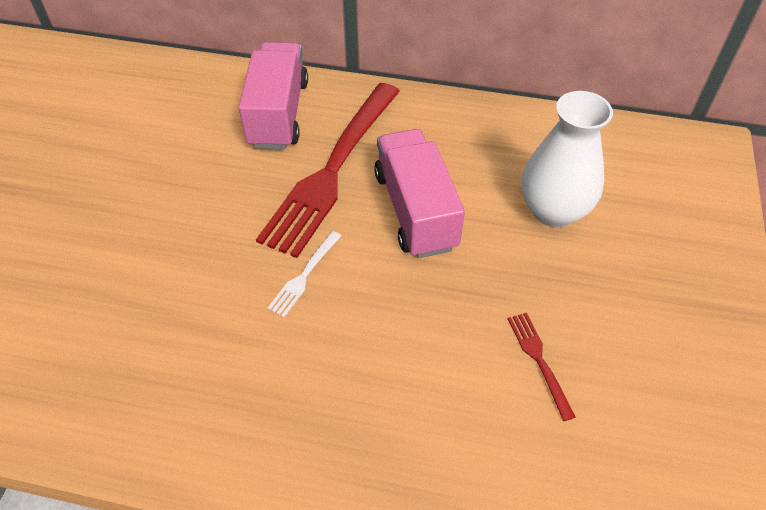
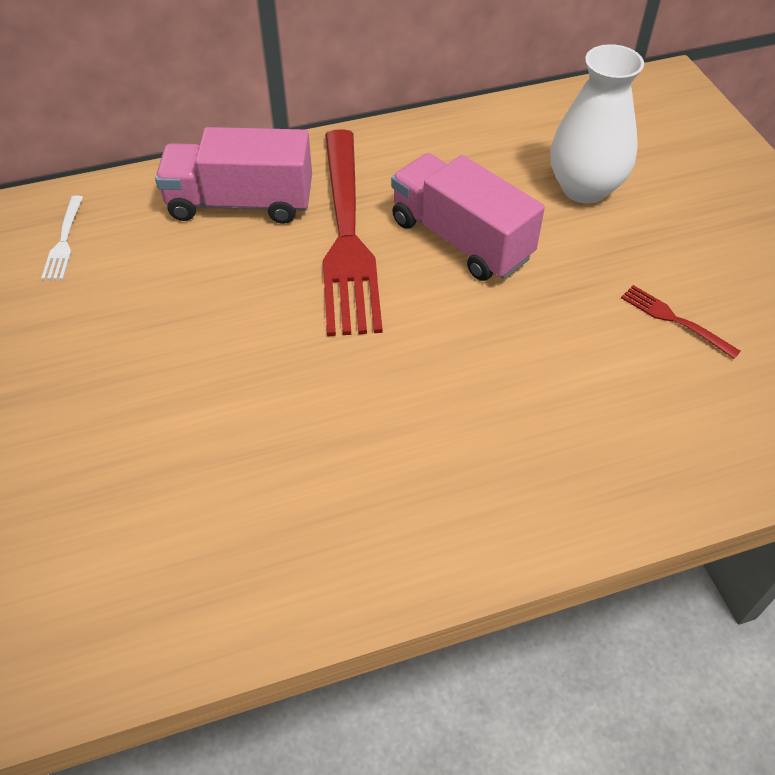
camera: 30 degrees left, 0 degrees up
pink truck [238,42,308,149] -> pink truck turned 60 degrees counterclockwise [155,127,312,224]
white fork [267,231,341,317] -> white fork moved to [41,196,83,280]

